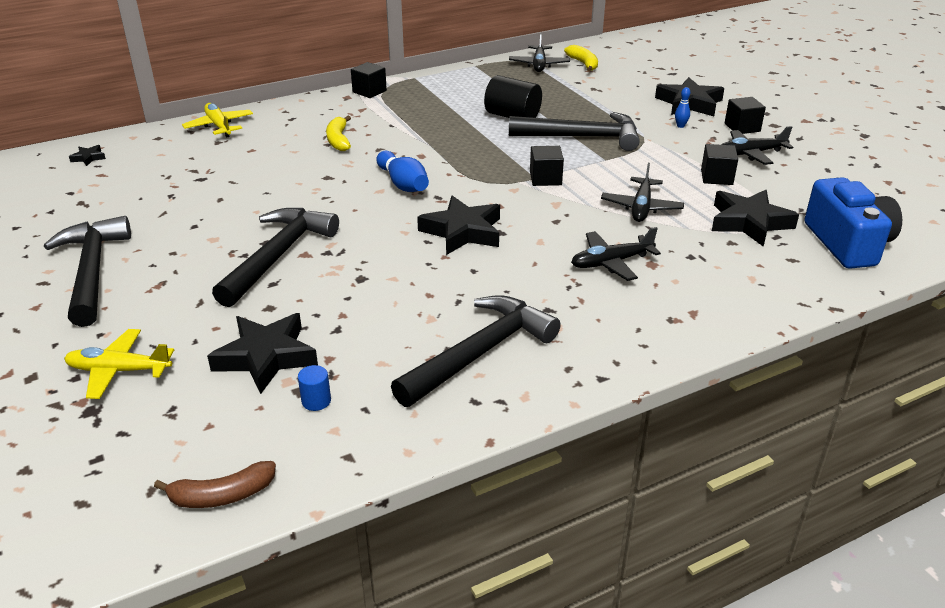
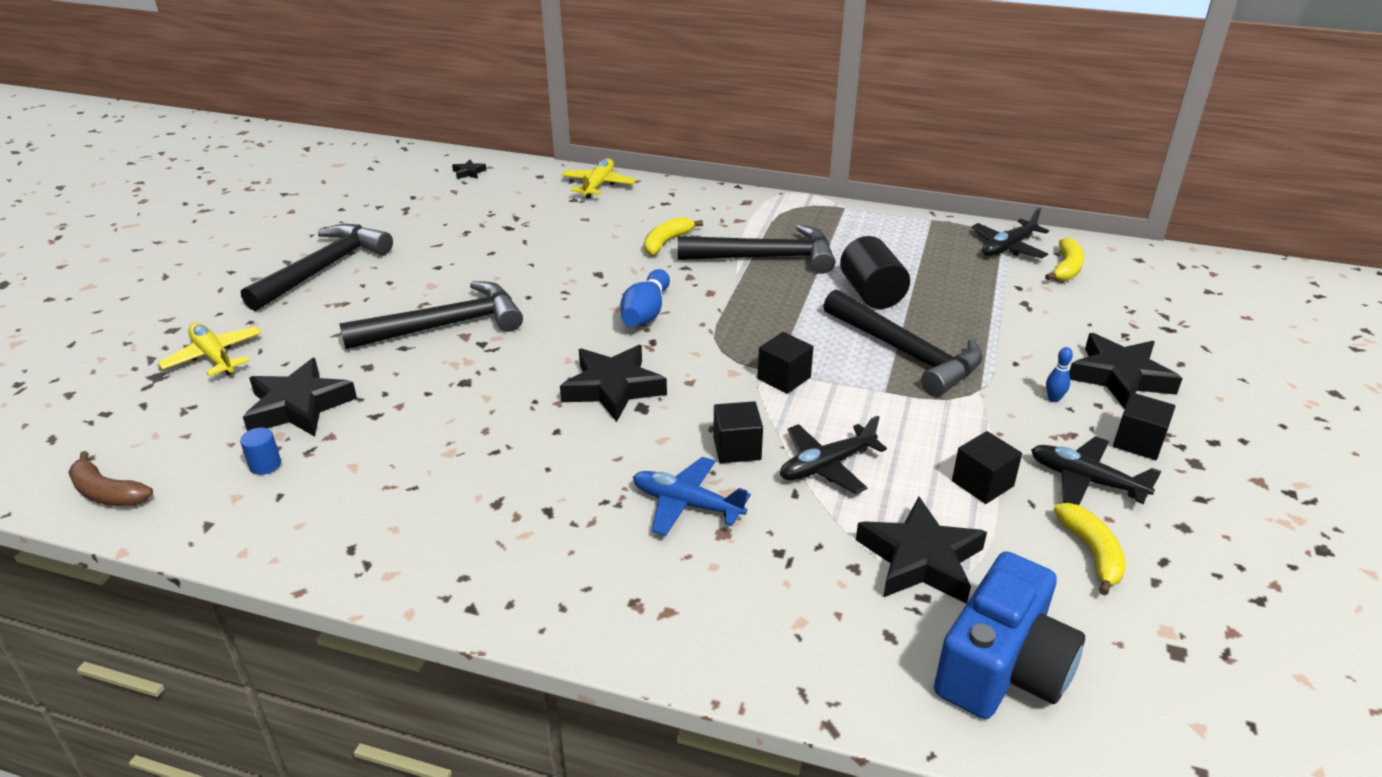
camera: 45 degrees right, 0 degrees up
black cube [351,62,387,98] -> black cube moved to [713,401,763,463]
black hammer [391,295,561,407] -> black hammer moved to [678,225,835,274]
black plane [571,227,661,281] -> blue plane [633,457,751,536]
none -> yellow banana [1053,503,1126,595]

